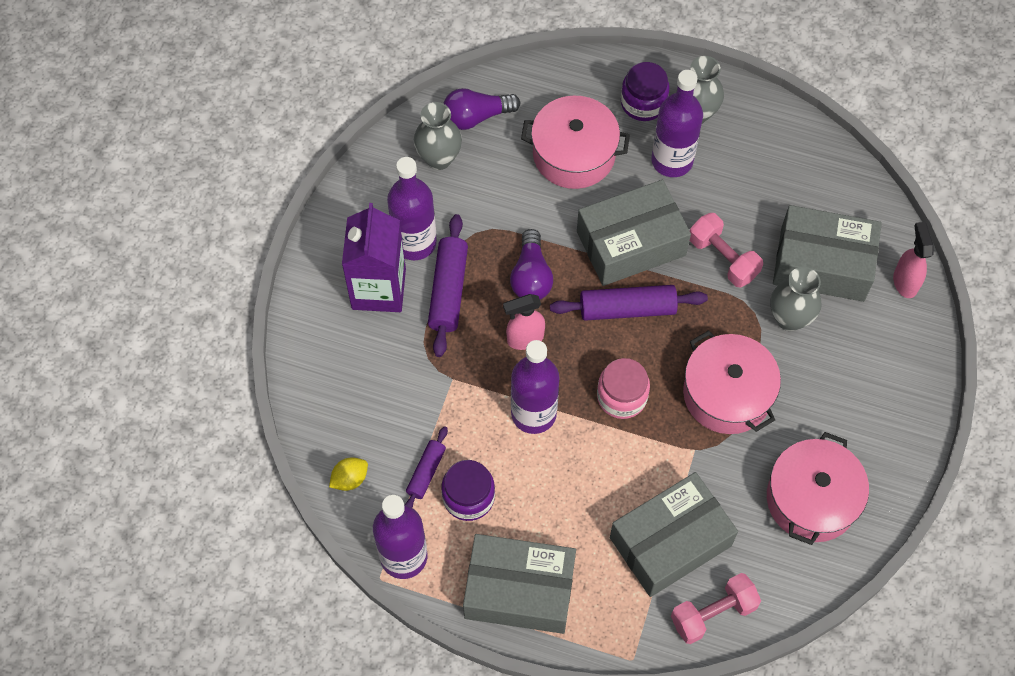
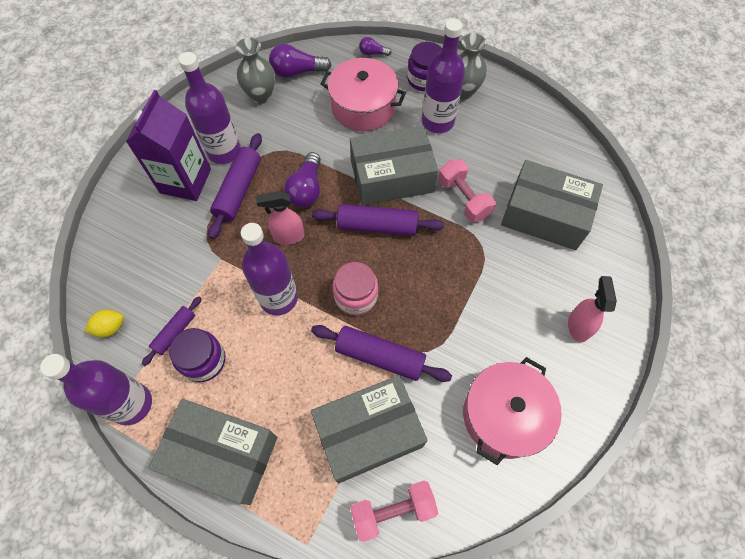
camera: 10 degrees right, 0 degrees up
pink pot [683,330,781,434] -> none
grey vase [770,267,822,331] -> none
pink spray bottle [893,222,933,298] -> pink spray bottle moved to [568,276,617,342]
none -> purple rolling pin [311,325,452,382]
none -> purple light bulb [359,37,392,56]

